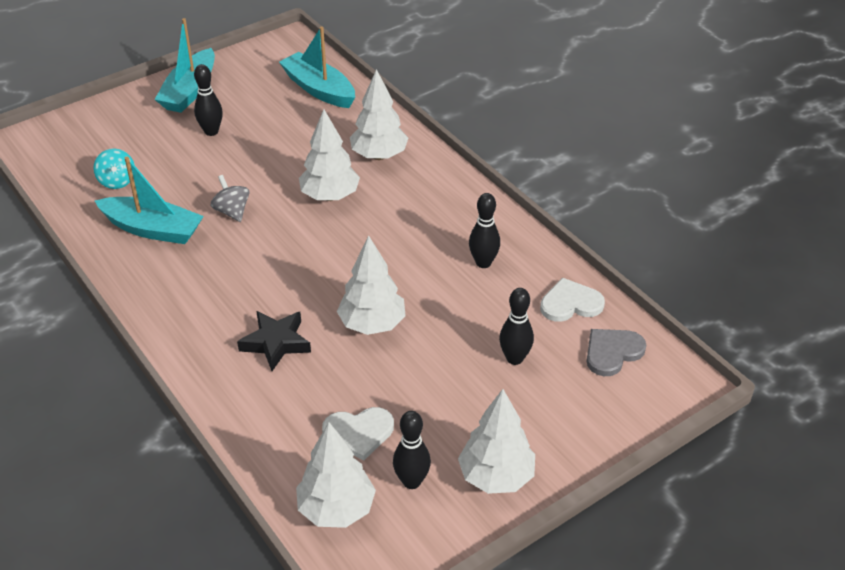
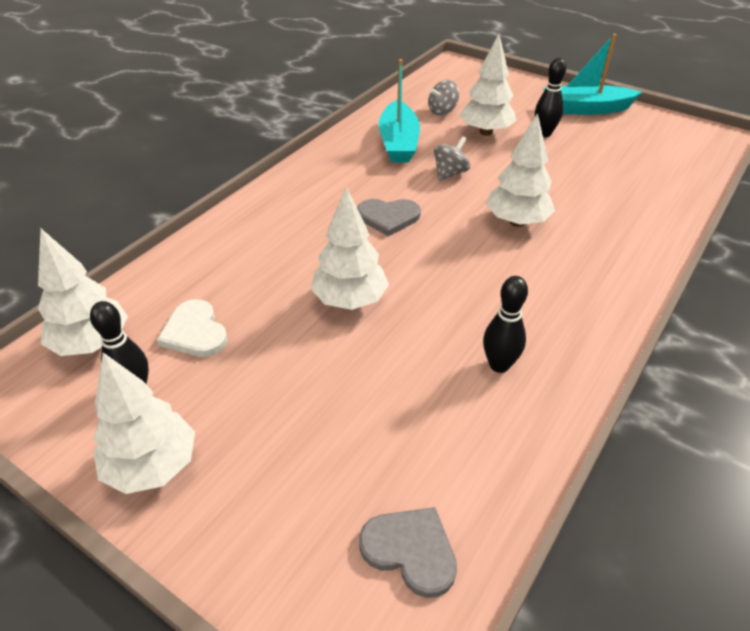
camera: 70 degrees right, 0 degrees up
turquoise spinning top [93,148,135,189] -> grey spinning top [428,80,459,116]
black star [237,311,311,371] -> none
turquoise boat [279,26,355,108] -> none
white tree [350,69,408,160] -> white tree moved to [460,34,517,136]
black bowling pin [499,288,534,365] -> none
white heart [540,277,605,322] -> none
none -> grey heart [357,199,421,236]

